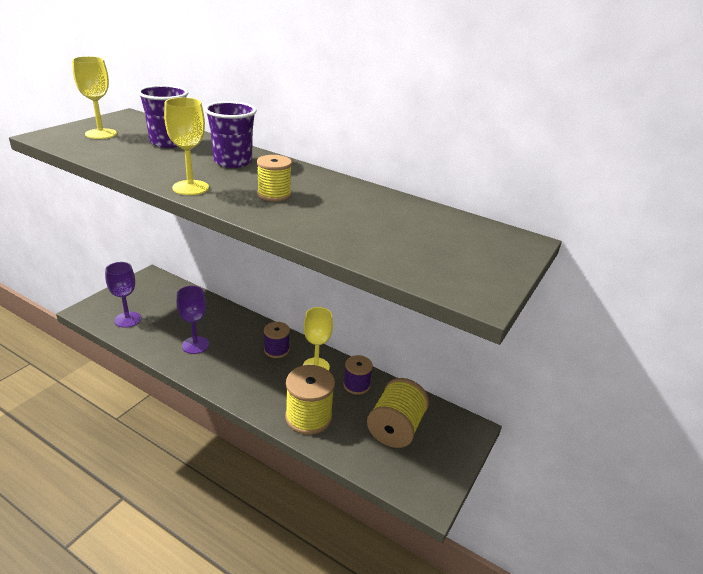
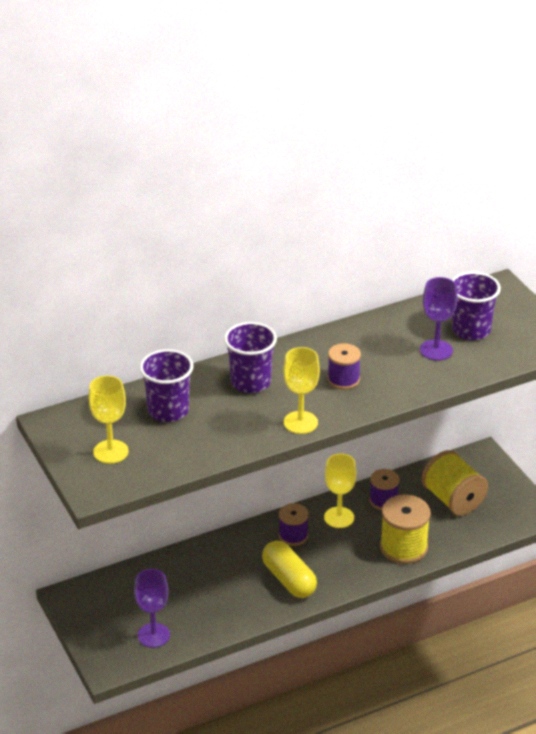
camera: 55 degrees left, 5 degrees up
purple goblet [177,286,209,354] -> purple goblet moved to [420,277,457,361]
yellow spool [257,155,292,201] -> purple spool [328,343,361,390]
none -> yellow capsule [262,541,317,598]
none -> purple cup [452,272,501,340]

